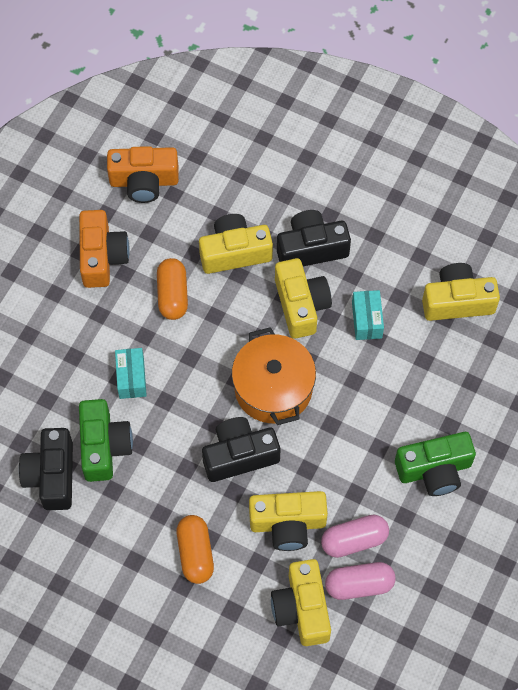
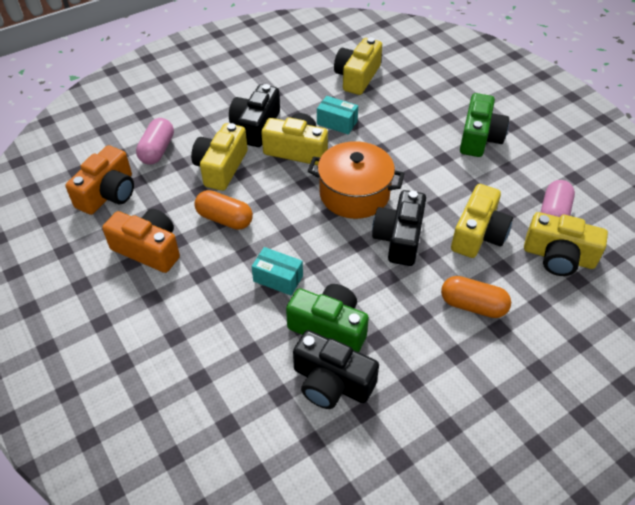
camera: 60 degrees left, 15 degrees down
pink capsule [321,514,389,558] -> pink capsule moved to [136,118,174,165]

